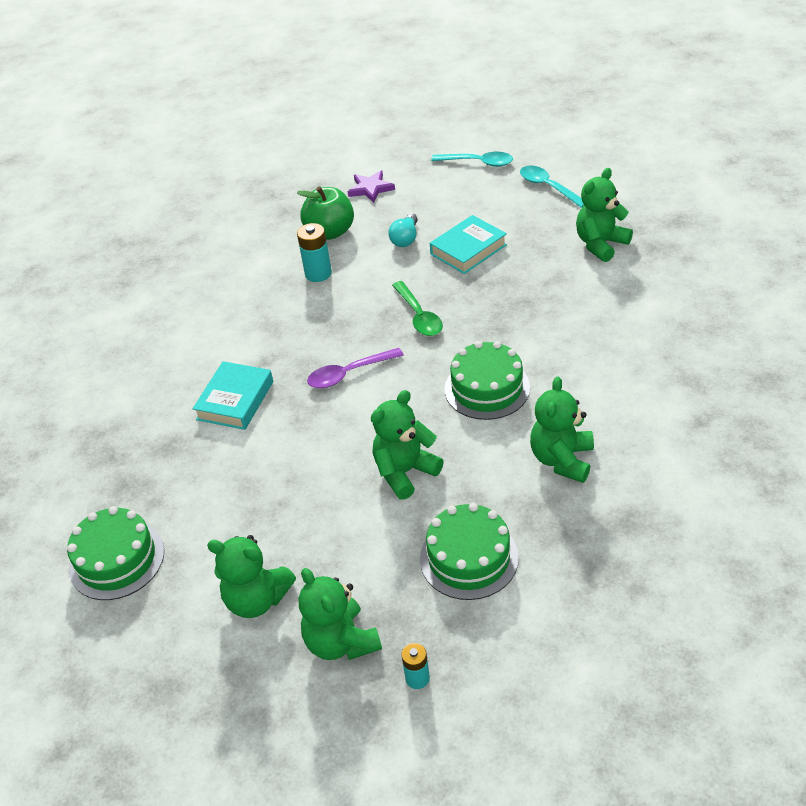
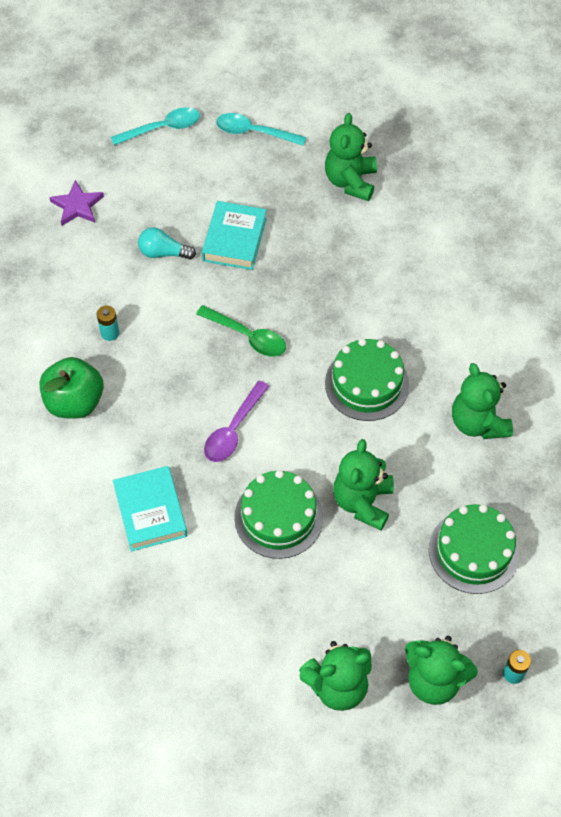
camera: 40 degrees left, 15 degrees up
green cake [67,506,164,600] -> green cake moved to [234,470,323,559]
green apple [297,186,354,240] -> green apple moved to [40,357,104,418]
turquoise battery [297,223,332,282] -> turquoise battery [97,306,119,341], size x0.63
turquoise light bulb [388,213,418,247] -> turquoise light bulb turned 120 degrees clockwise [138,227,196,260]

